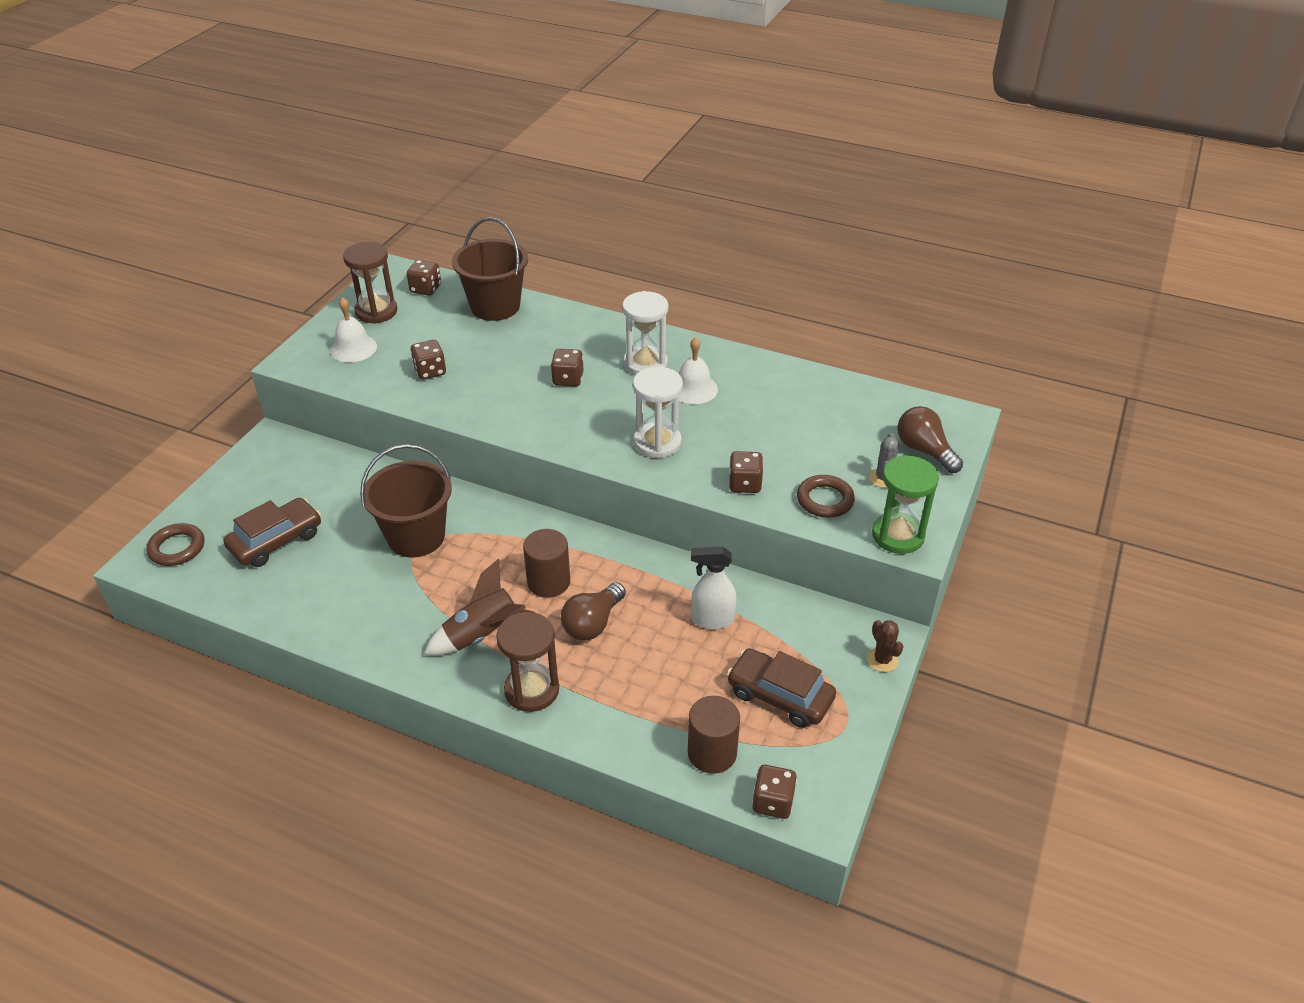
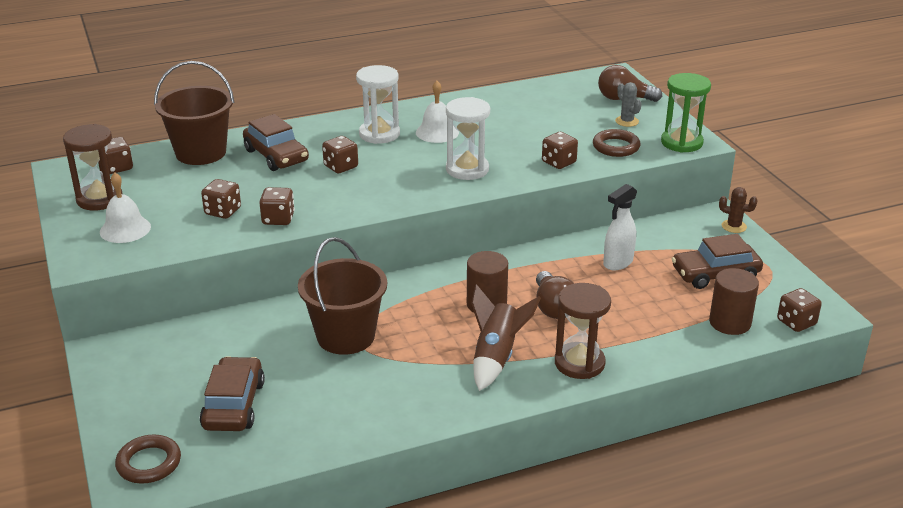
camera: 45 degrees left, 10 degrees down
none -> brown car [243,114,309,171]
none -> brown dice [259,187,295,225]

